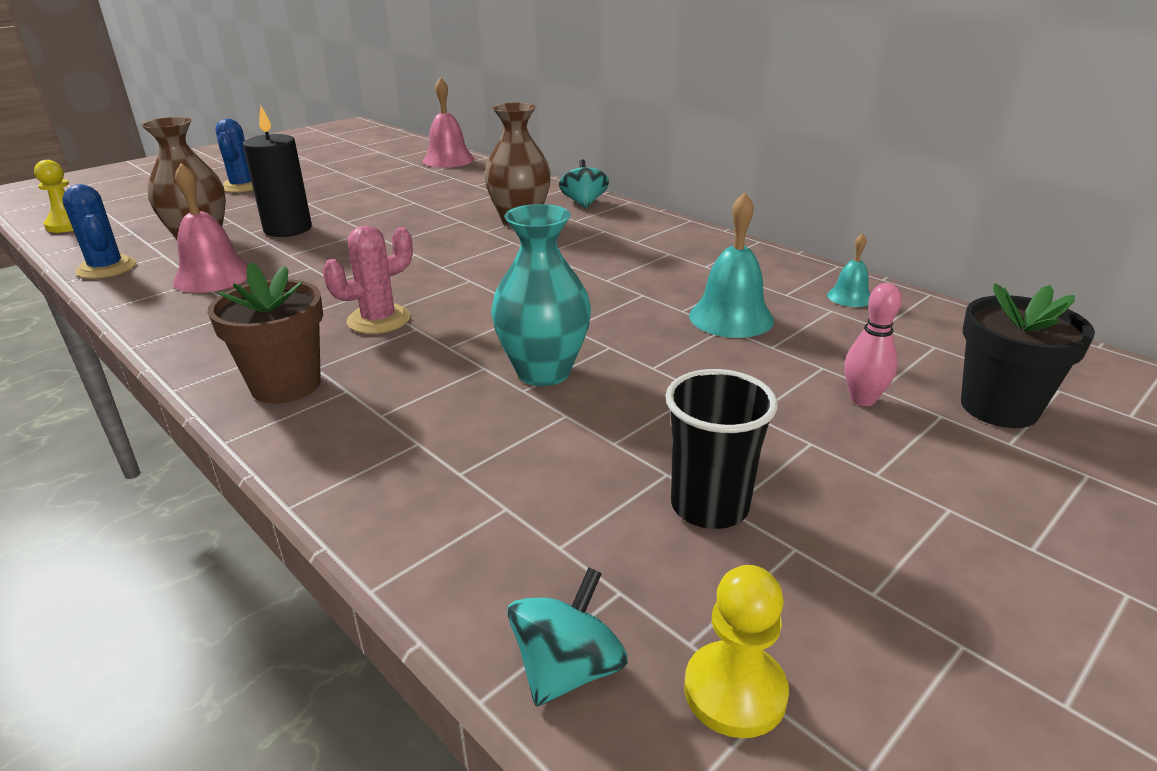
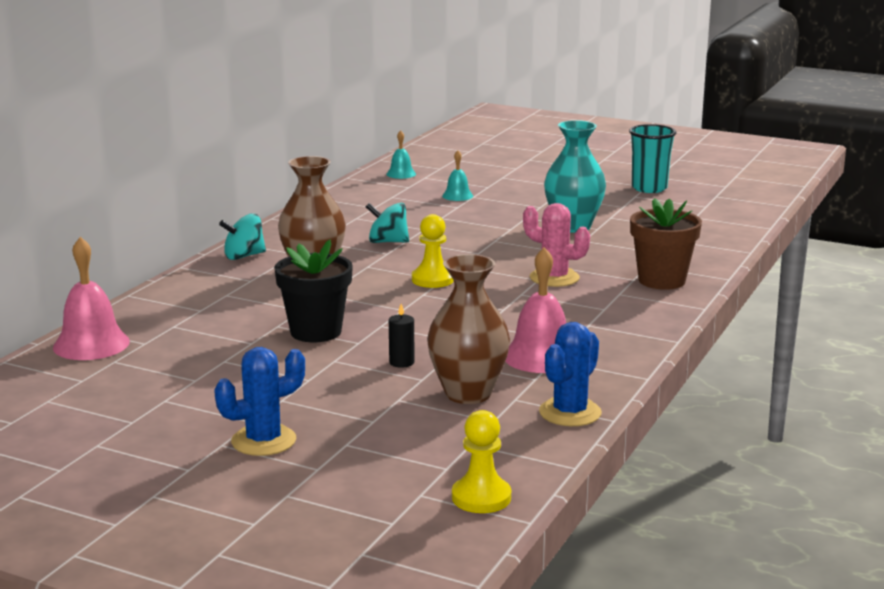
camera: 110 degrees left, 10 degrees down
black candle [243,106,312,237] -> black candle [389,304,415,368], size x0.46
turquoise spinning top [507,567,628,706] -> turquoise spinning top moved to [366,203,409,243]
black cup [665,369,778,529] -> turquoise cup [629,124,676,193]
yellow pawn [684,565,789,738] -> yellow pawn moved to [412,214,454,288]
turquoise bell [689,192,774,338] -> turquoise bell [442,150,473,201], size x0.55
pink bowling pin [844,283,902,406] -> none
black flower pot [961,283,1095,428] -> black flower pot moved to [274,240,353,342]

